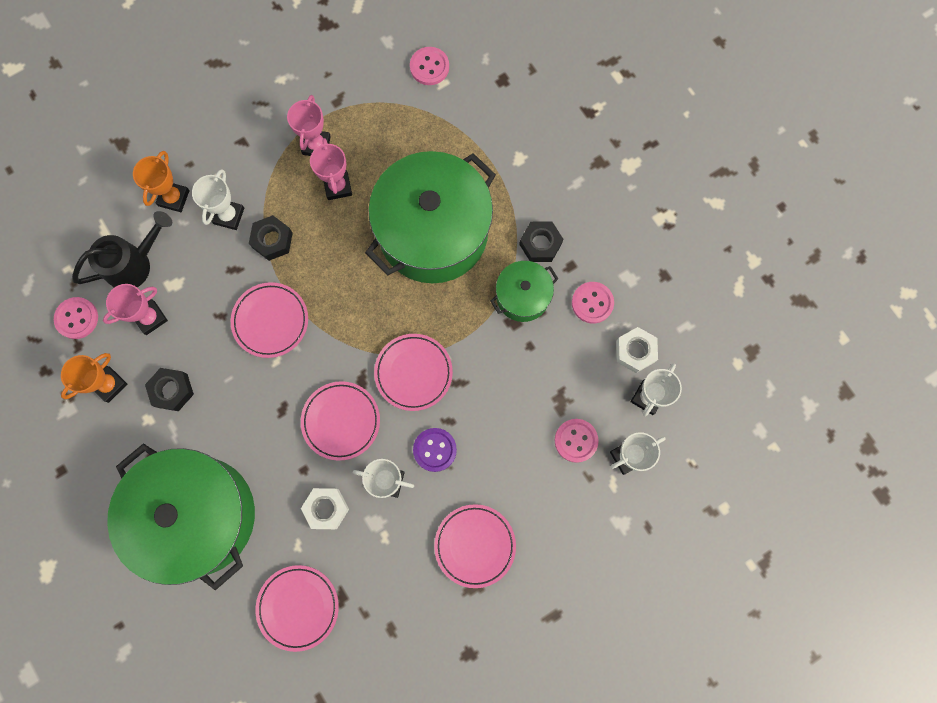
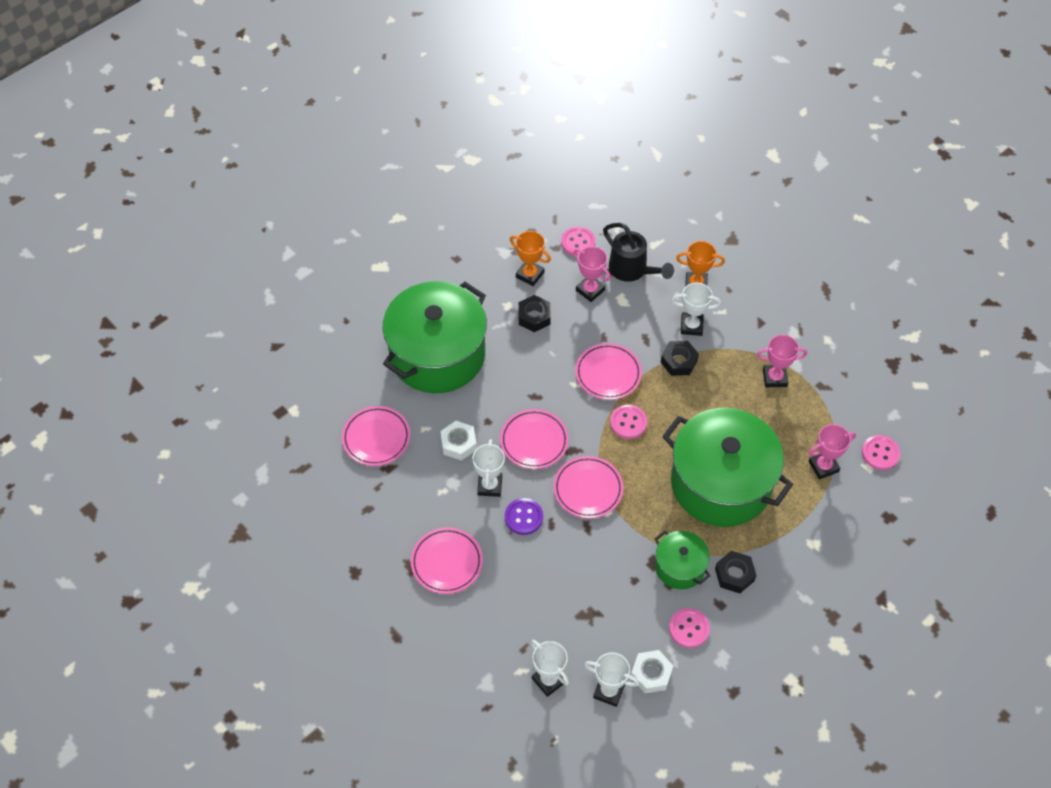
camera: 80 degrees right, 20 degrees down
pink trophy [310,138,352,200] -> pink trophy moved to [808,424,856,479]
pink button [555,419,599,463] -> pink button moved to [610,405,647,439]

